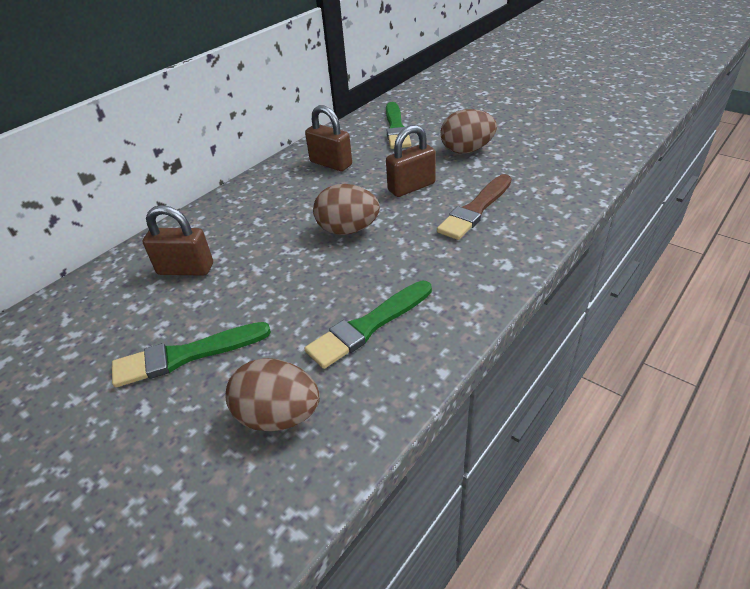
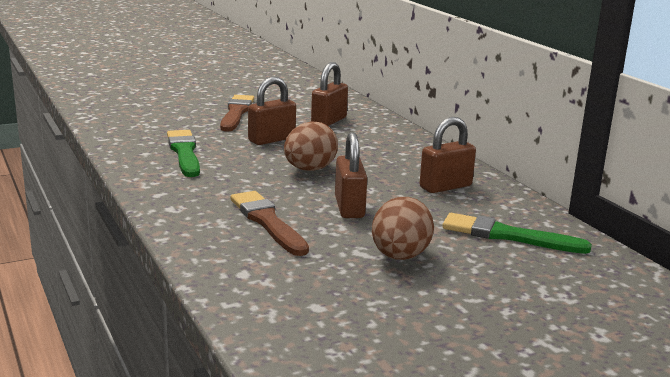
camera: 110 degrees right, 20 degrees down
green brush [112,322,271,387] -> brown brush [220,95,254,131]
brown egg [225,358,320,431] -> none
none -> brown padlock [248,77,296,145]

